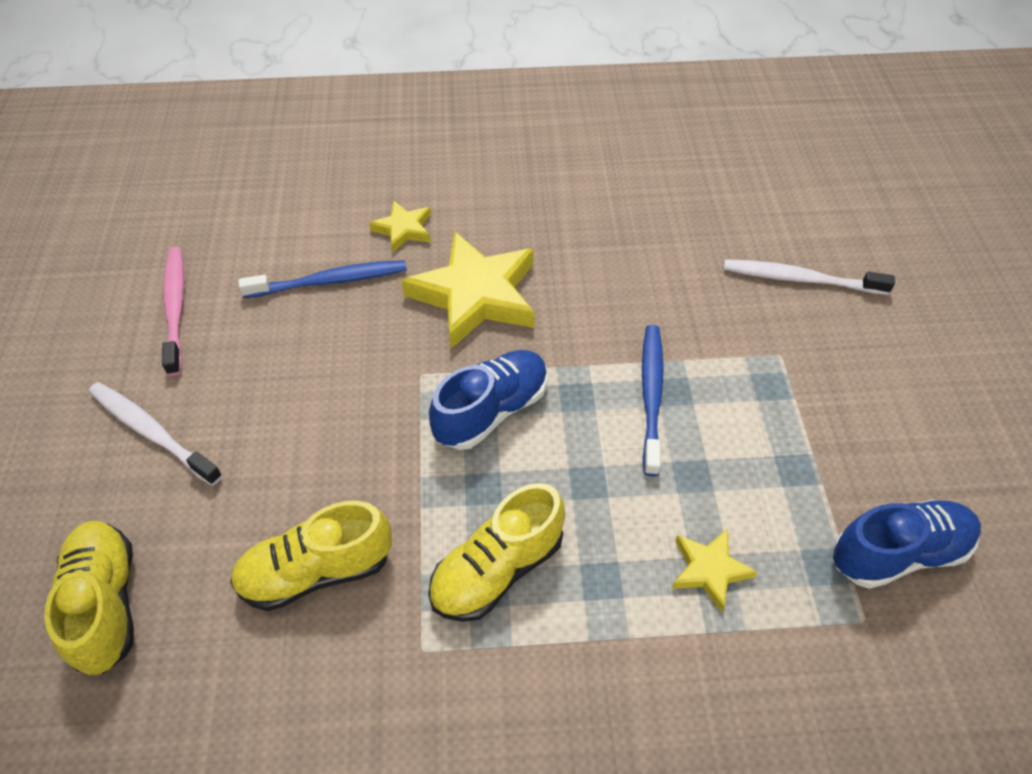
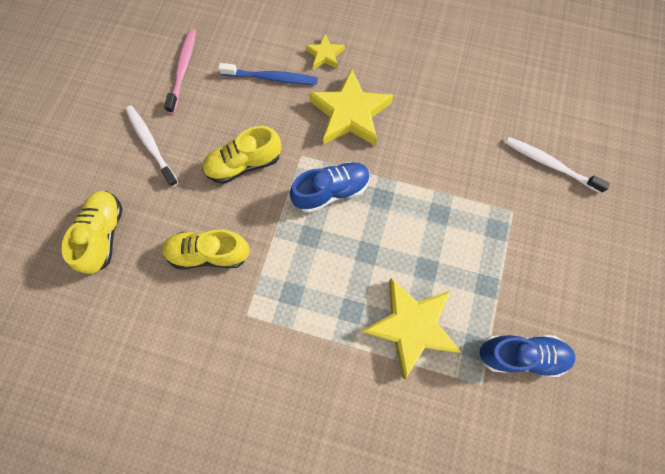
camera: 20 degrees right, 20 degrees up
yellow shoe [428,483,565,622] -> yellow shoe moved to [202,126,281,184]
blue toothbrush [642,325,663,476] -> none
yellow star [672,529,757,612] -> yellow star [361,278,461,379], size x2.02

